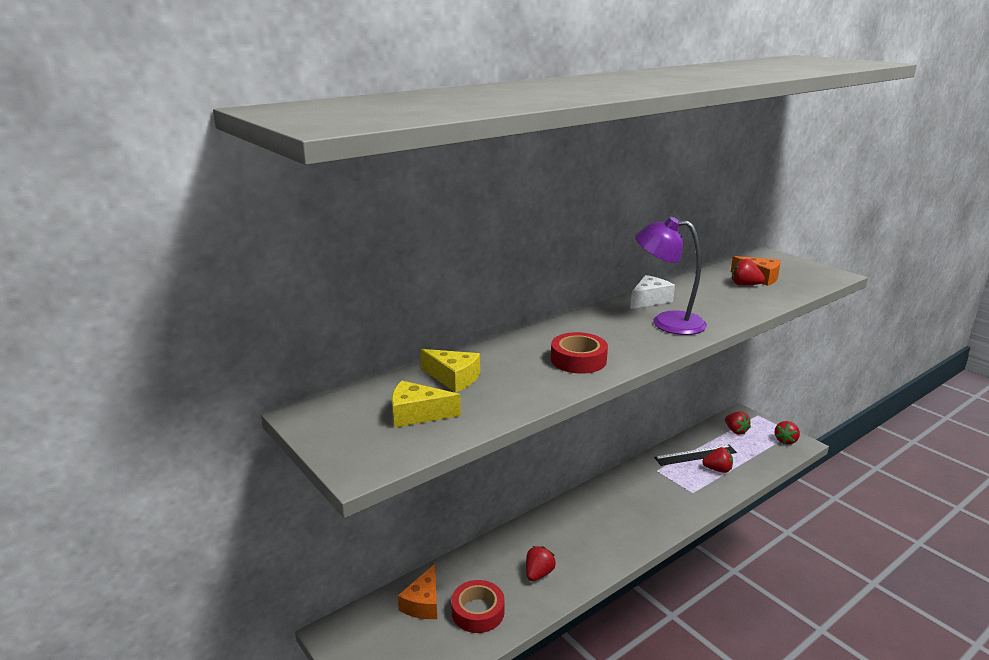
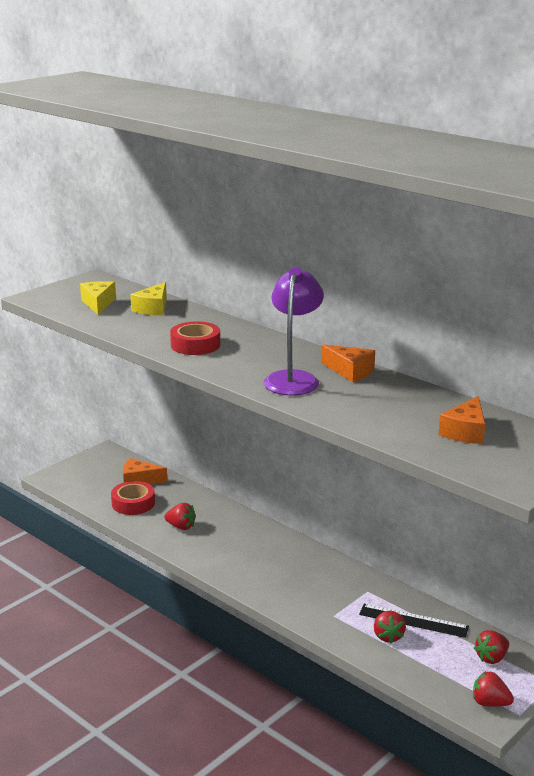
camera: 80 degrees right, 0 degrees up
white cheese [630,275,675,309] -> orange cheese [321,344,375,382]
black ruler [654,444,737,466] -> black ruler turned 45 degrees counterclockwise [359,604,469,638]
red strawberry [732,259,765,286] -> none

